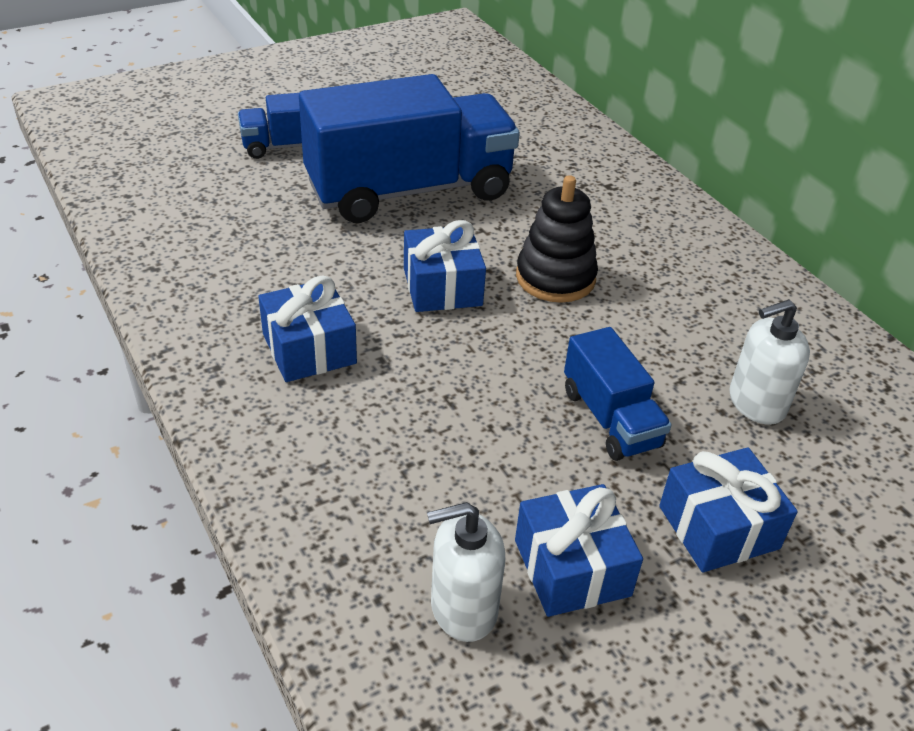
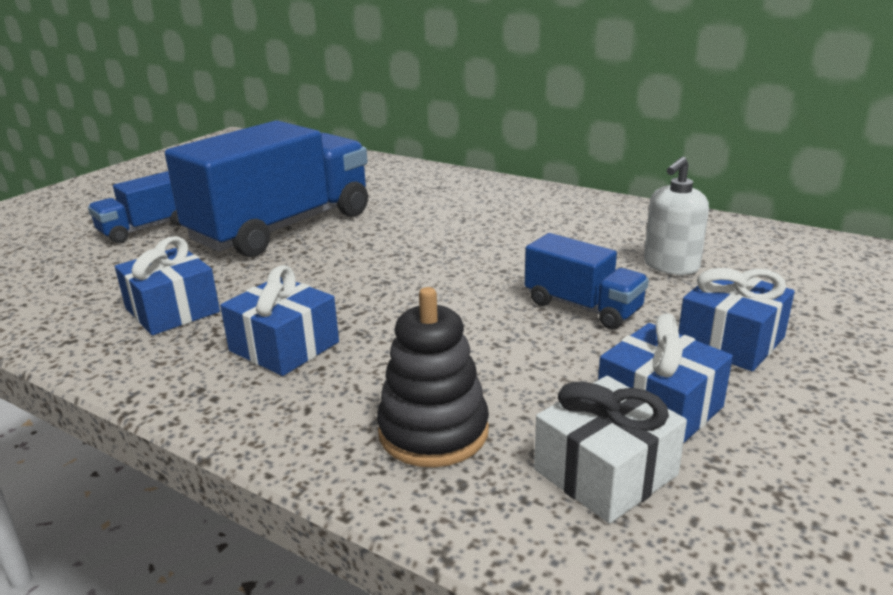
camera: 25 degrees left, 15 degrees down
blue gift [404,220,486,312] -> blue gift moved to [115,236,220,335]
white soap dispenser [427,502,505,642] -> white gift [534,376,687,524]
black stacking toy [516,175,598,303] -> black stacking toy moved to [377,287,489,467]

